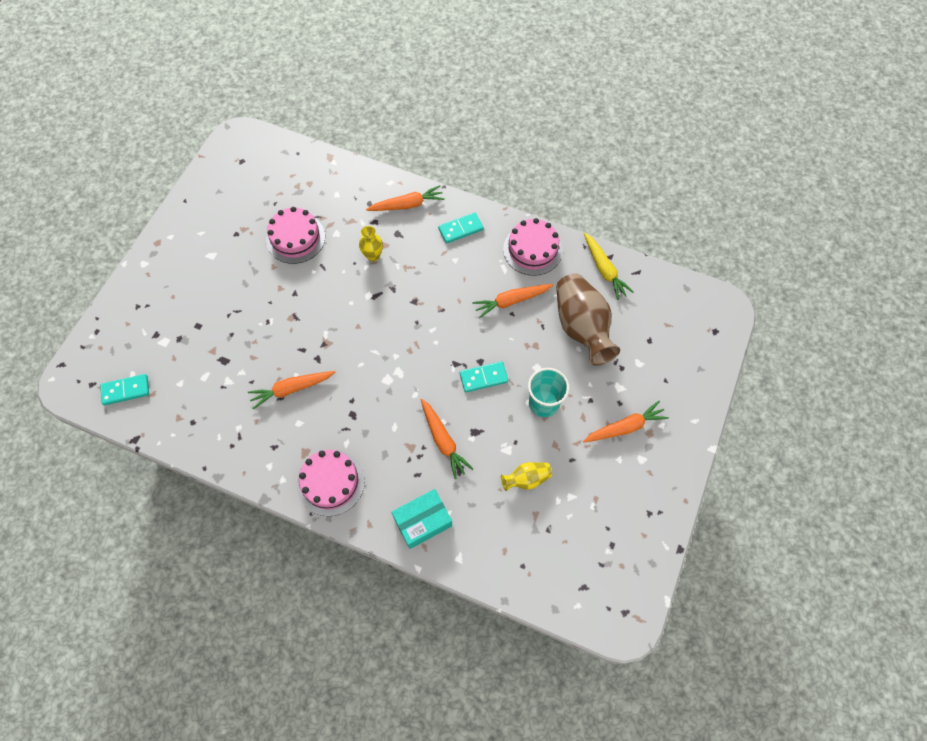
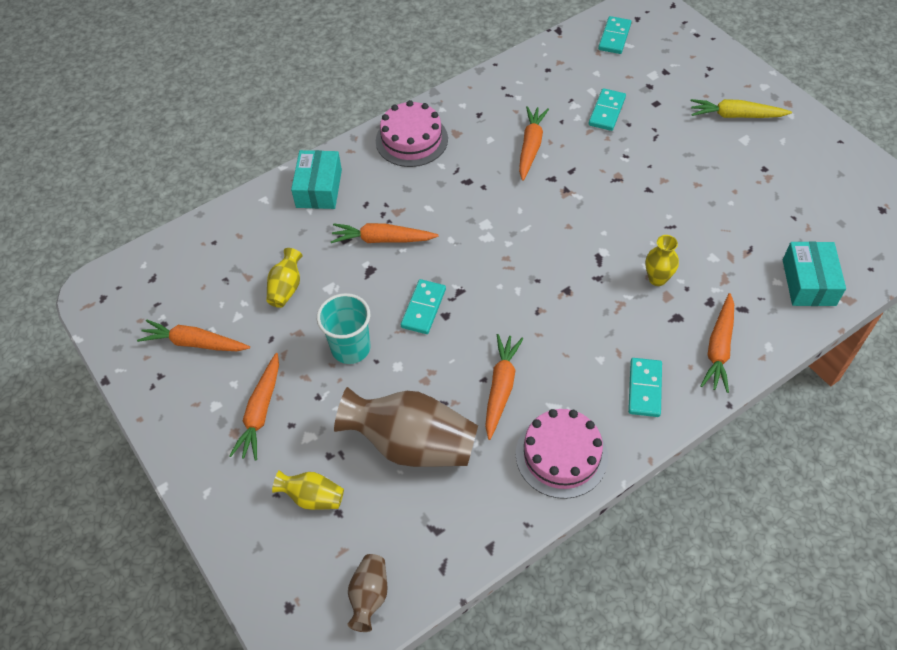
camera: 125 degrees right, 10 degrees down
pink cake [266,207,325,264] -> none
yellow carrot [584,233,634,300] -> yellow carrot moved to [691,99,792,118]
none -> orange carrot [137,319,250,351]
none -> yellow vase [272,470,344,510]
none -> brown vase [347,554,387,632]
none -> turquoise domino [589,88,626,131]
none -> turquoise box [783,241,846,306]

